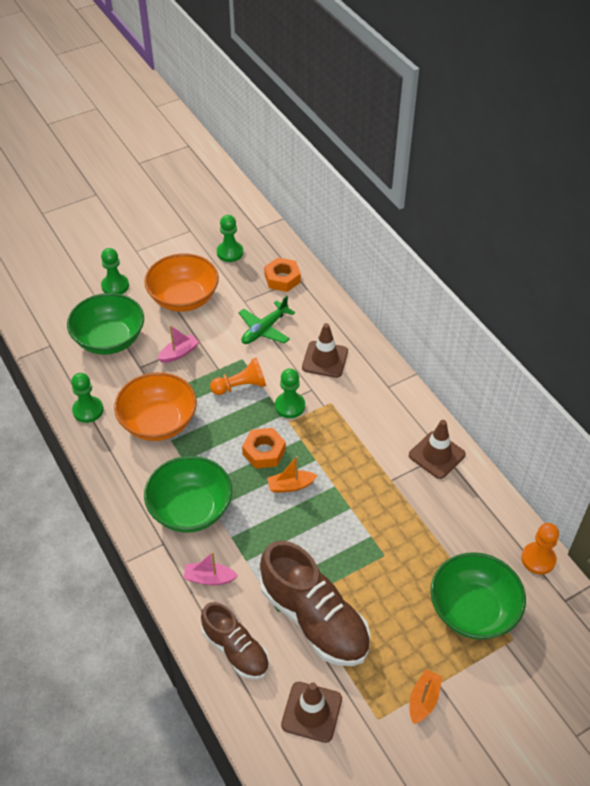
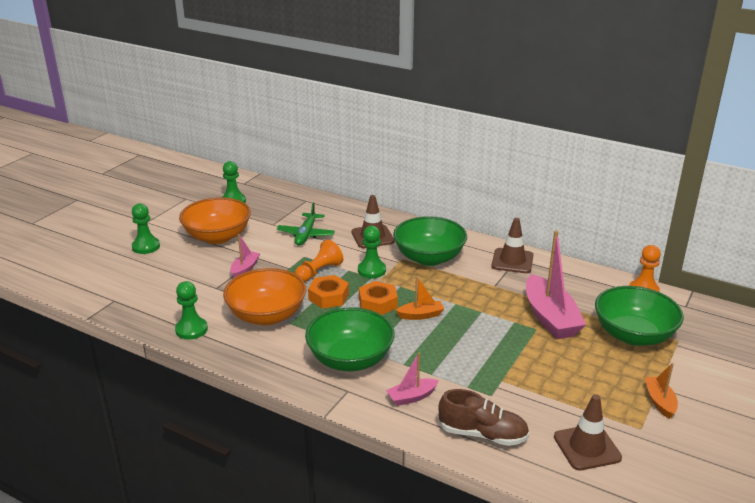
camera: 30 degrees left, 20 degrees down
green bowl [67,293,144,355] -> green bowl moved to [393,216,467,266]
brown shoe [260,540,371,666] -> none
orange nut [264,258,301,292] -> orange nut moved to [308,275,349,308]
orange boat [267,456,318,493] -> orange boat turned 150 degrees counterclockwise [396,276,444,320]
none -> pink boat [526,231,586,339]

